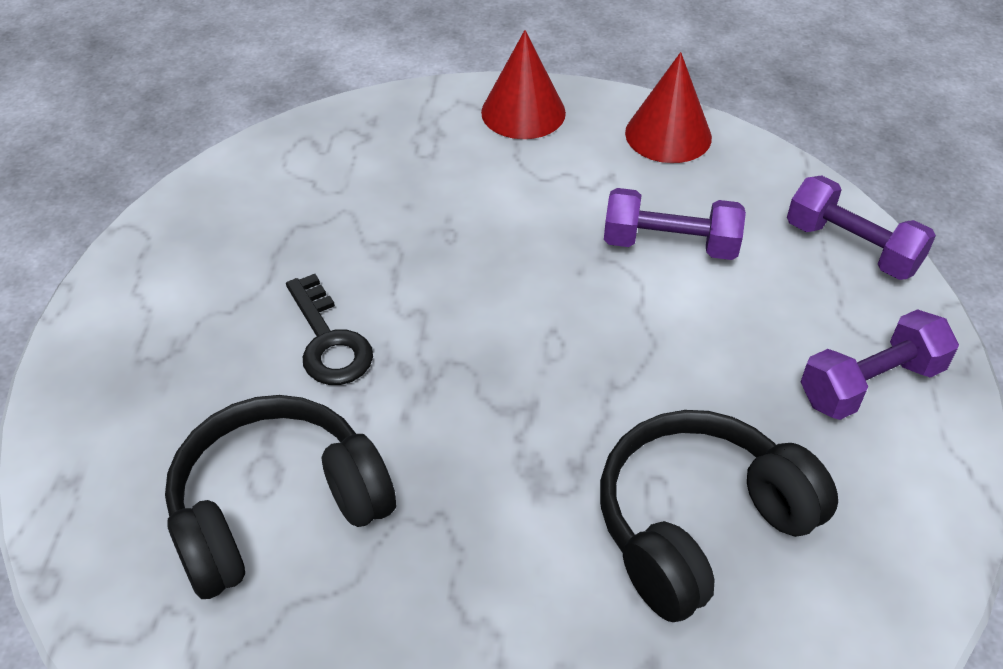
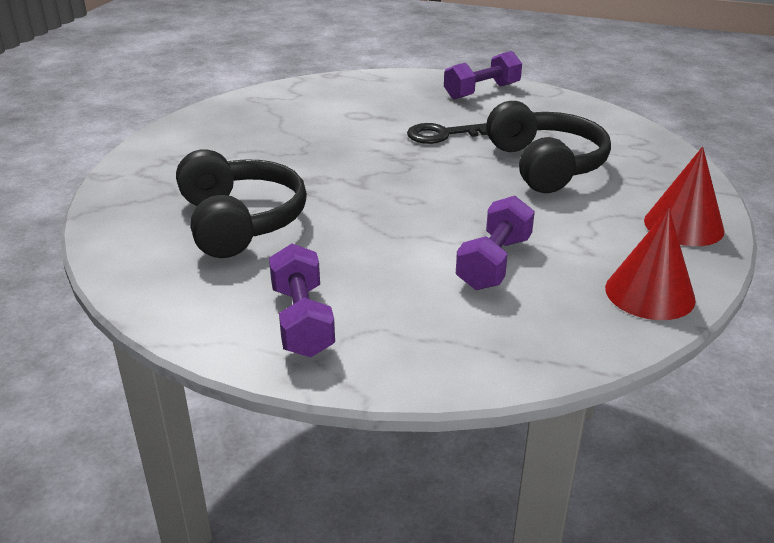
camera: 105 degrees right, 15 degrees down
black headphones [165,395,396,599] -> black headphones moved to [486,101,611,193]
purple dumbbell [787,175,936,280] -> purple dumbbell moved to [444,51,522,99]

